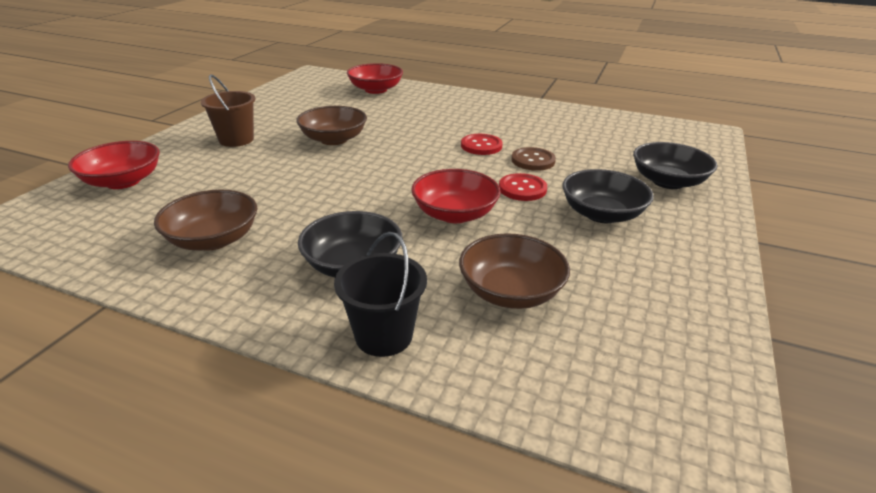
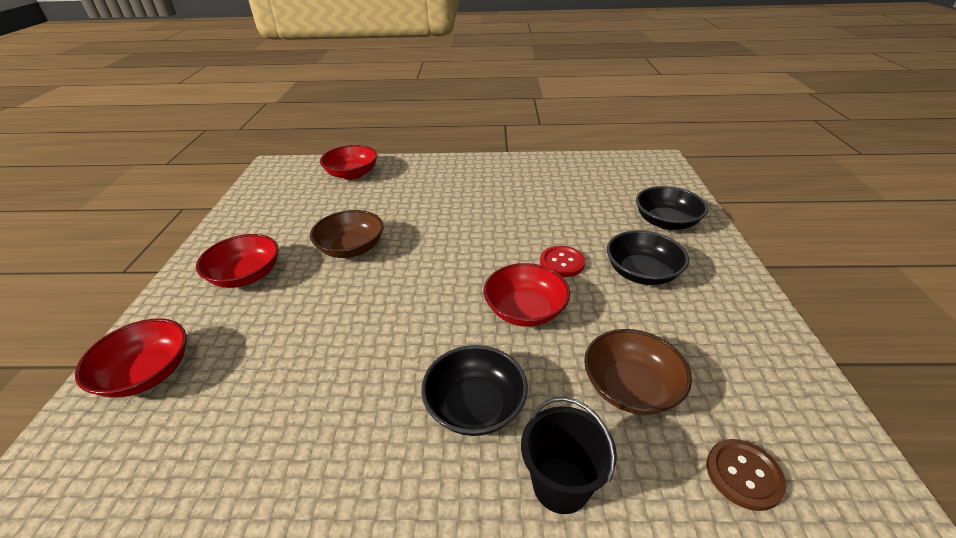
camera: 20 degrees left, 5 degrees up
brown bowl [154,189,257,251] -> none
brown bucket [201,74,256,147] -> red bowl [196,234,279,288]
red button [461,134,503,155] -> none
brown button [512,147,556,171] -> brown button moved to [707,439,786,511]

